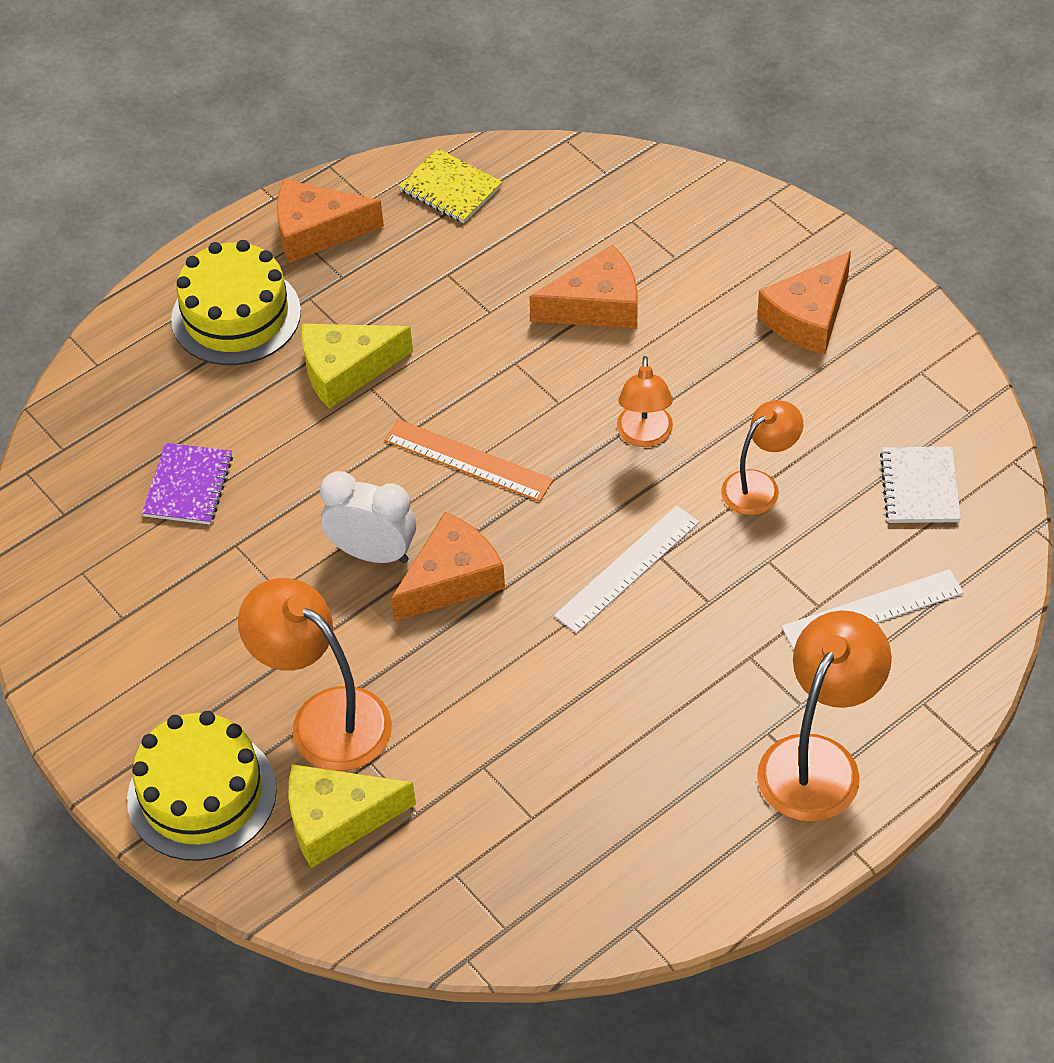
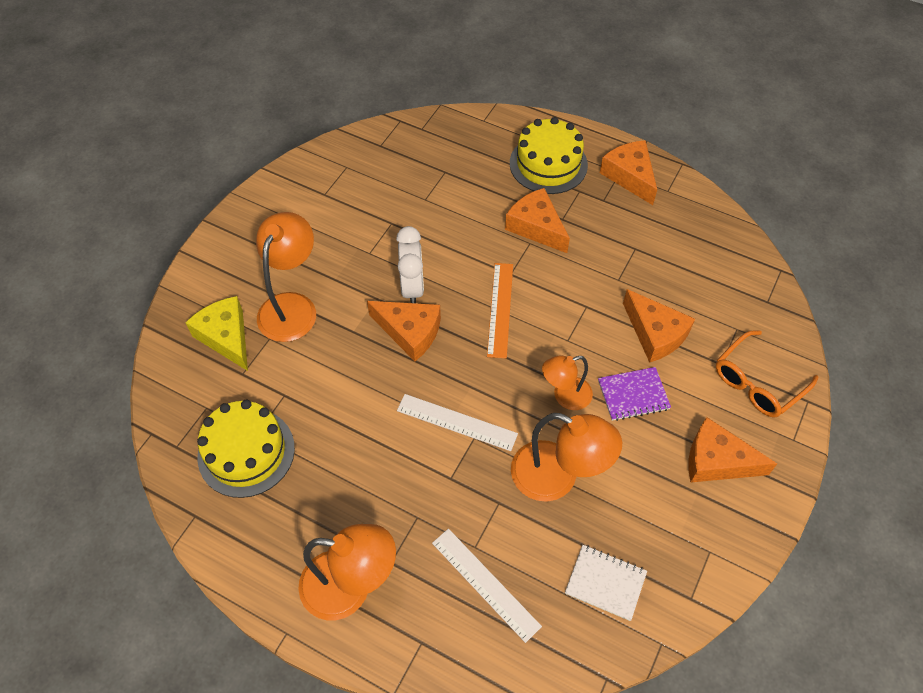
camera: 65 degrees right, 5 degrees up
yellow cake [127,711,277,861] -> yellow cake moved to [197,400,295,498]
purple notebook [142,443,233,525] -> purple notebook moved to [598,367,671,421]
yellow cheese [302,323,413,409] -> orange cheese [505,188,570,253]
yellow notebook [399,149,502,223] -> none
orange lamp [721,400,803,515] -> orange lamp [511,413,622,502], size x1.63
white notebook [880,447,961,523] -> white notebook turned 45 degrees clockwise [565,545,647,621]
none -> orange glasses [716,330,818,418]

